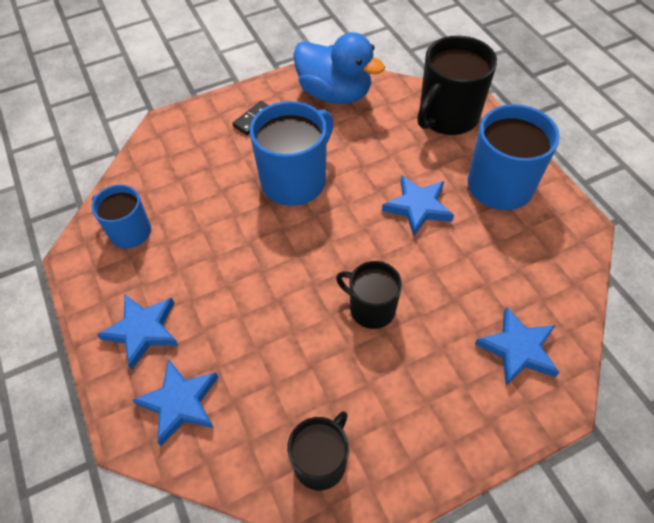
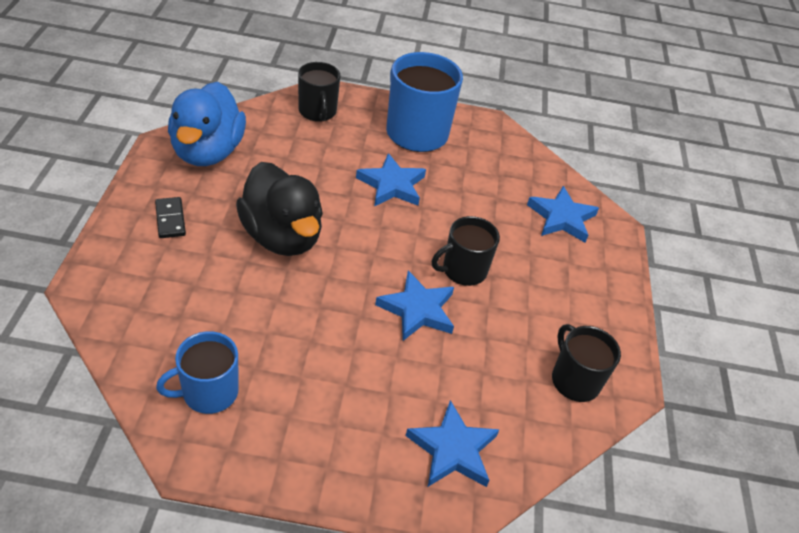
camera: 65 degrees left, 10 degrees down
blue star [97,295,179,369] -> blue star moved to [375,271,454,341]
blue mug [250,101,333,206] -> black duck [236,162,323,256]
blue duck [293,32,385,104] -> blue duck turned 120 degrees clockwise [168,82,246,166]
black mug [417,36,497,135] -> black mug [298,62,341,122], size x0.61

